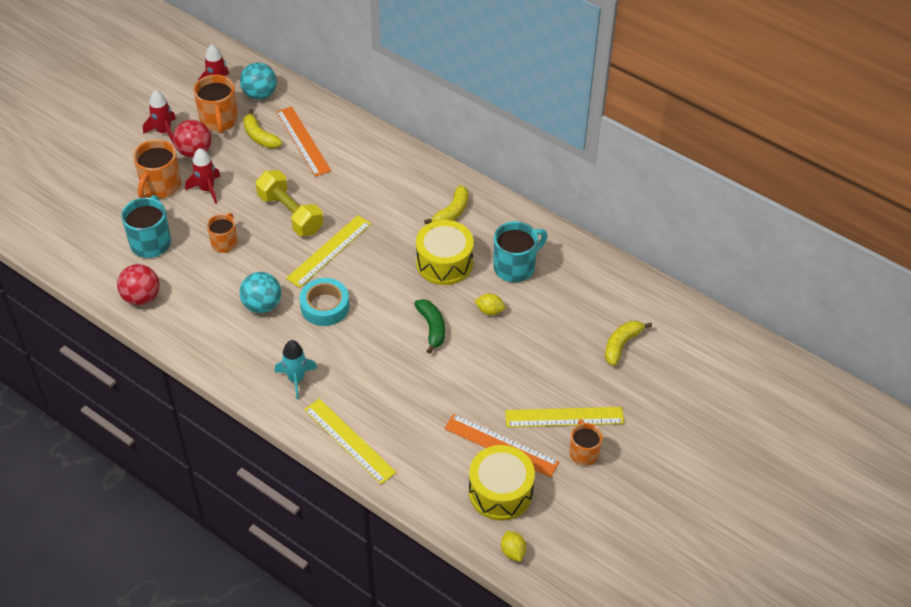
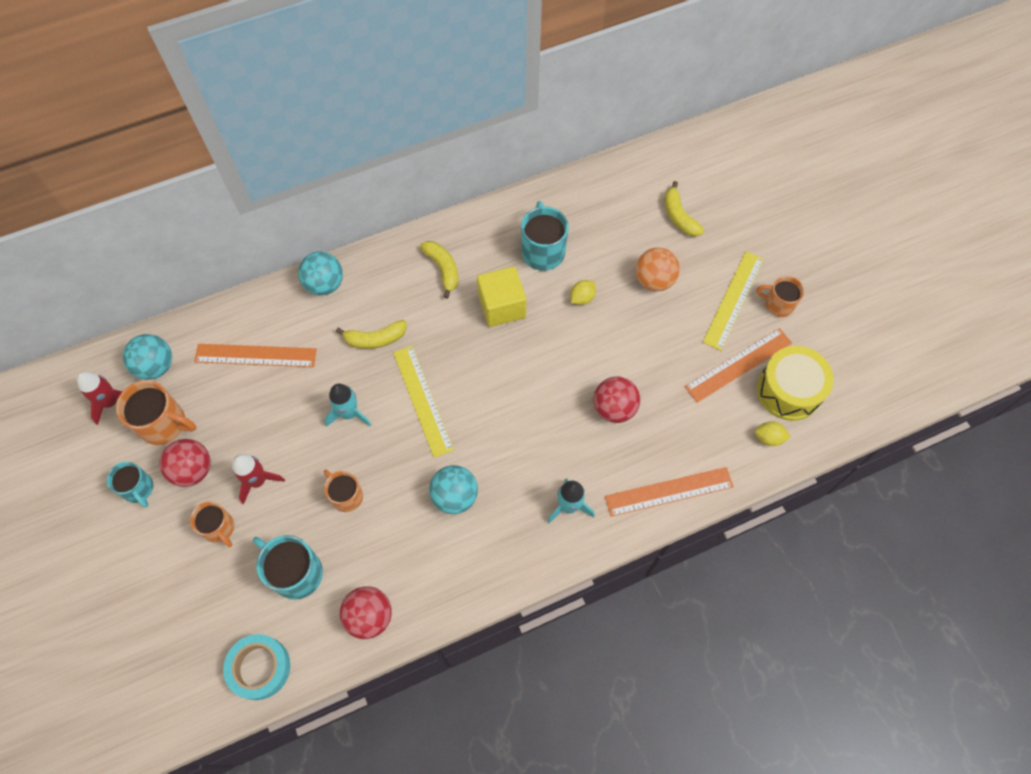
camera: 60 degrees left, 15 degrees up
orange mug [133,140,181,198] -> orange mug [190,501,234,547], size x0.65
red rocket [143,90,176,144] -> turquoise mug [107,461,154,507]
yellow banana [243,109,283,149] -> yellow banana moved to [336,320,407,349]
yellow dumbbell [256,170,323,236] -> turquoise rocket [325,384,371,427]
turquoise tape [299,278,350,326] -> turquoise tape moved to [223,634,290,700]
yellow ruler [304,399,397,485] -> orange ruler [605,467,734,517]
green banana [414,299,445,354] -> none
yellow drum [416,220,474,285] -> yellow cube [477,266,526,327]
yellow lemon [501,531,526,562] -> yellow lemon moved to [755,421,791,446]
none -> turquoise ball [298,252,343,295]
none -> red ball [594,376,640,423]
none -> orange ball [636,247,680,291]

